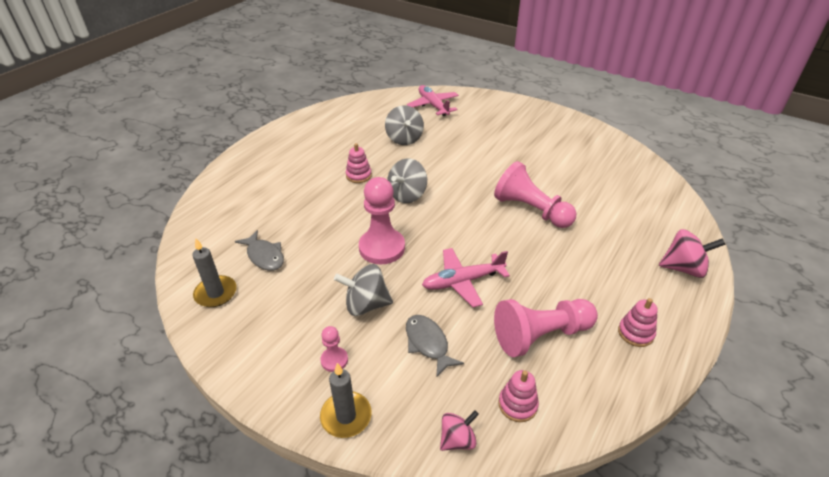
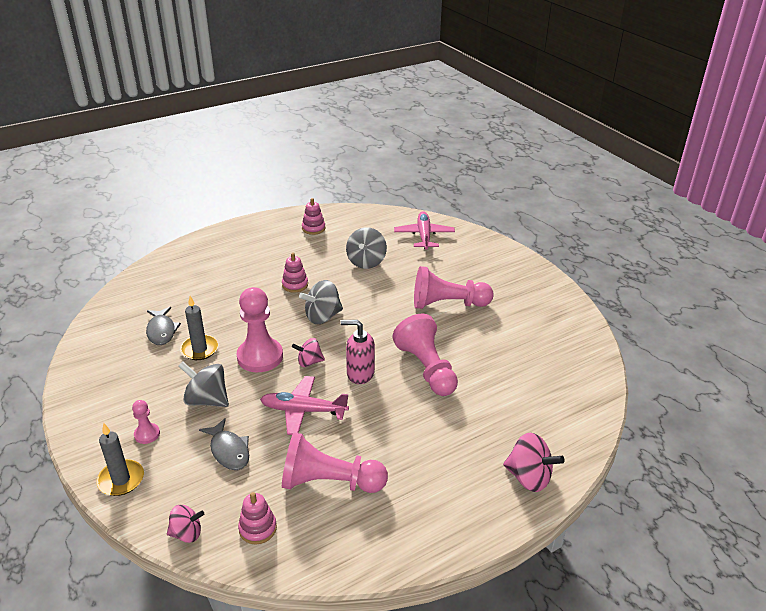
camera: 25 degrees right, 5 degrees down
grey candle [192,238,237,307] -> grey candle moved to [180,296,219,360]
grey fish [406,315,464,378] -> grey fish turned 150 degrees clockwise [199,418,249,470]
pink stacking toy [618,298,658,347] -> pink stacking toy moved to [302,198,325,235]
none -> pink spinning top [292,338,325,367]
none -> pink soap dispenser [341,320,375,384]
none -> pink pawn [414,266,494,309]

